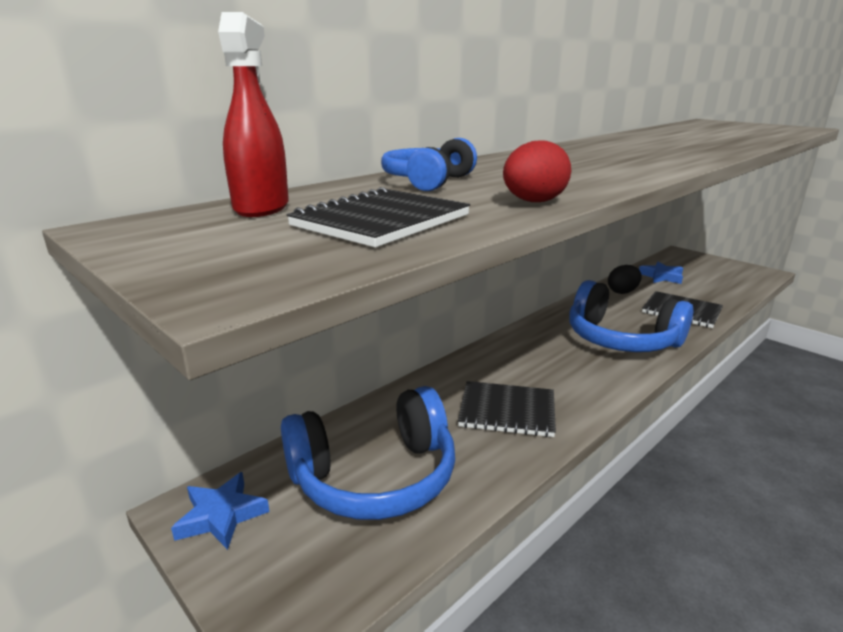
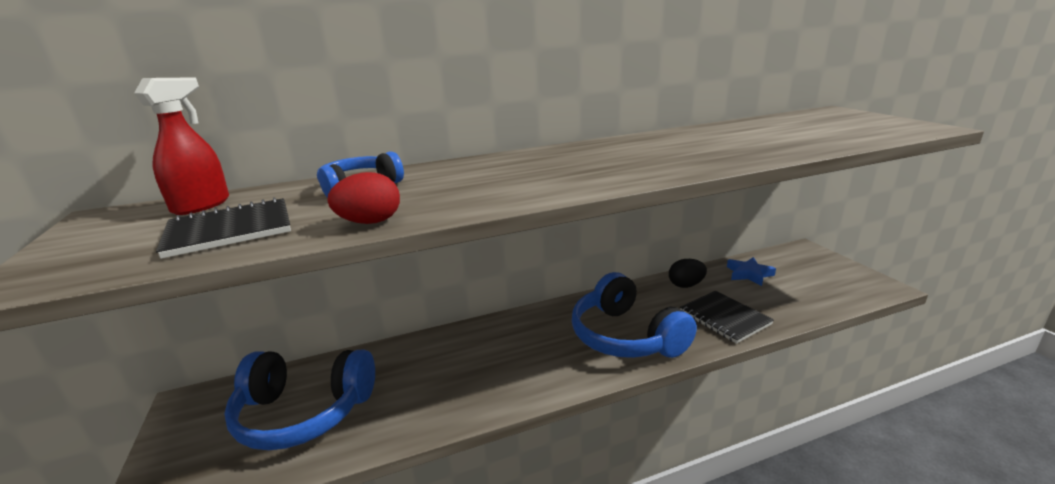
camera: 25 degrees right, 0 degrees up
blue star [171,472,270,550] -> none
black notebook [458,381,556,437] -> none

